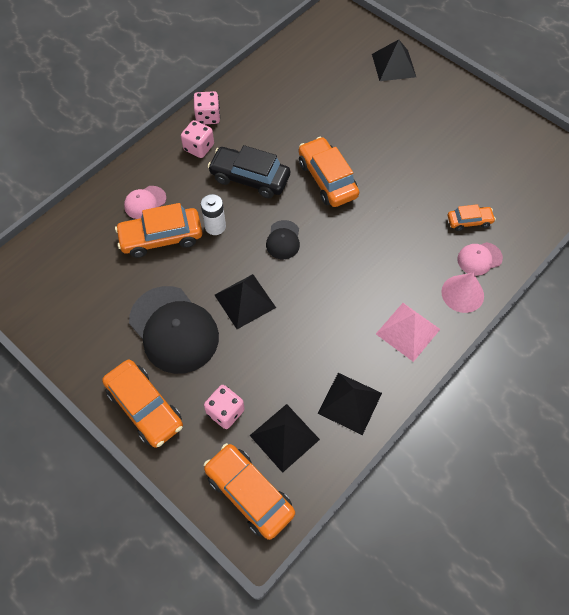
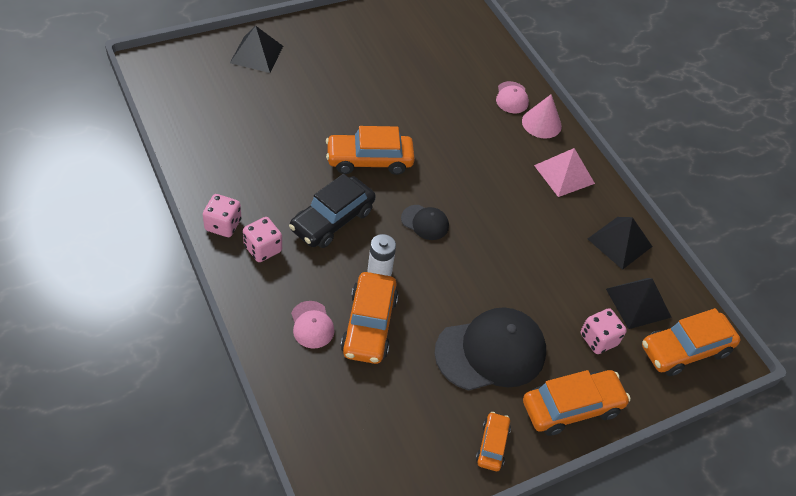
camera: 75 degrees left, 10 degrees down
black pyramid [215,274,276,329] -> none
orange car [448,204,496,231] -> orange car moved to [476,412,511,471]

